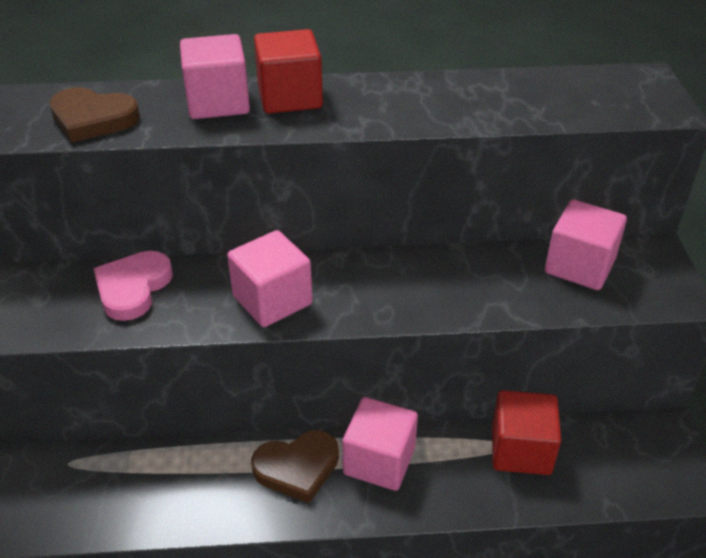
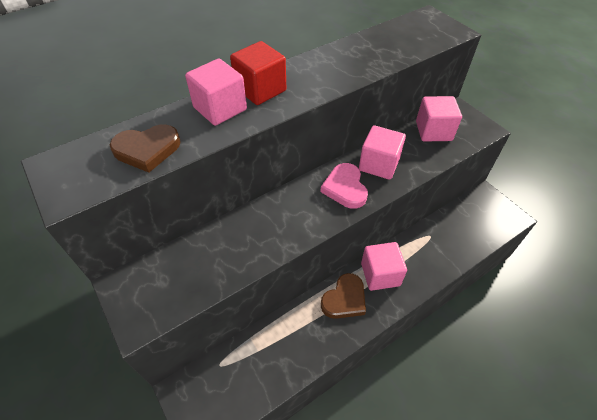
camera: 30 degrees left, 10 degrees up
pink heart [93,251,173,321] -> pink heart moved to [321,163,368,209]
pink cube [227,230,312,327] -> pink cube moved to [359,125,406,180]
red cube [492,390,561,475] -> none

